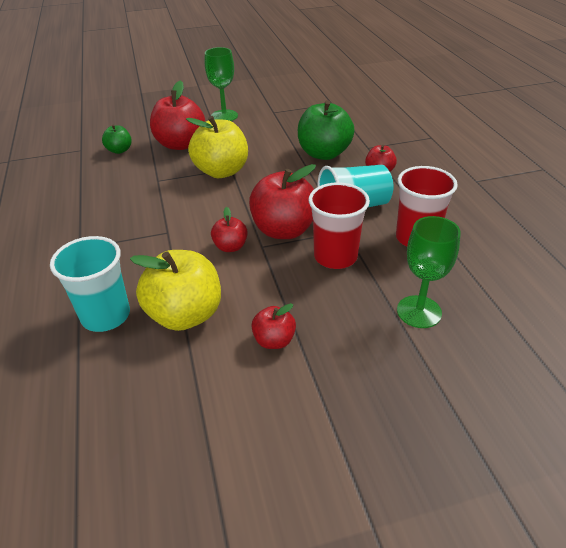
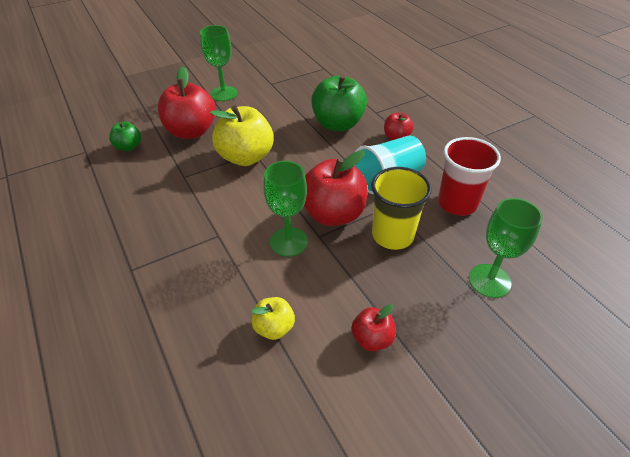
camera: 15 degrees left, 5 degrees up
turquoise cup [50,236,130,332] -> none
yellow apple [130,250,221,331] -> yellow apple [251,297,295,340], size x0.52
red apple [211,207,248,252] -> green goblet [263,161,308,257]
red cup [309,182,370,269] -> yellow cup [371,167,432,250]

